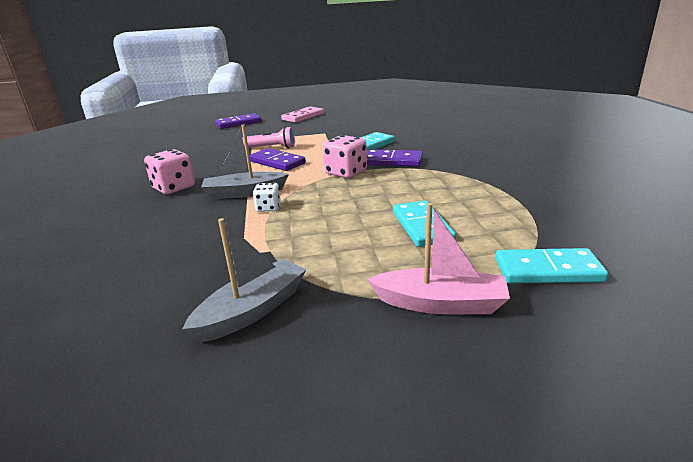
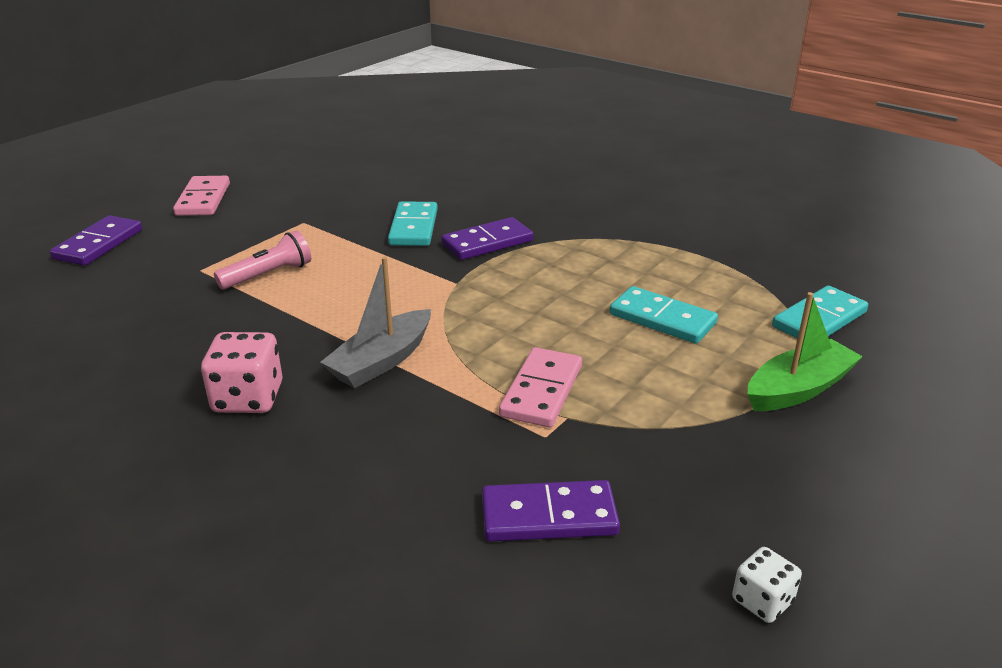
camera: 45 degrees left, 5 degrees up
grey boat [182,218,306,342] -> none
purple domino [250,148,306,171] -> purple domino moved to [482,480,620,542]
white dice [253,183,281,212] -> white dice moved to [732,547,802,623]
pink dice [323,135,367,178] -> none
pink boat [367,203,510,314] -> green boat [748,292,863,411]
none -> pink domino [499,347,582,427]

